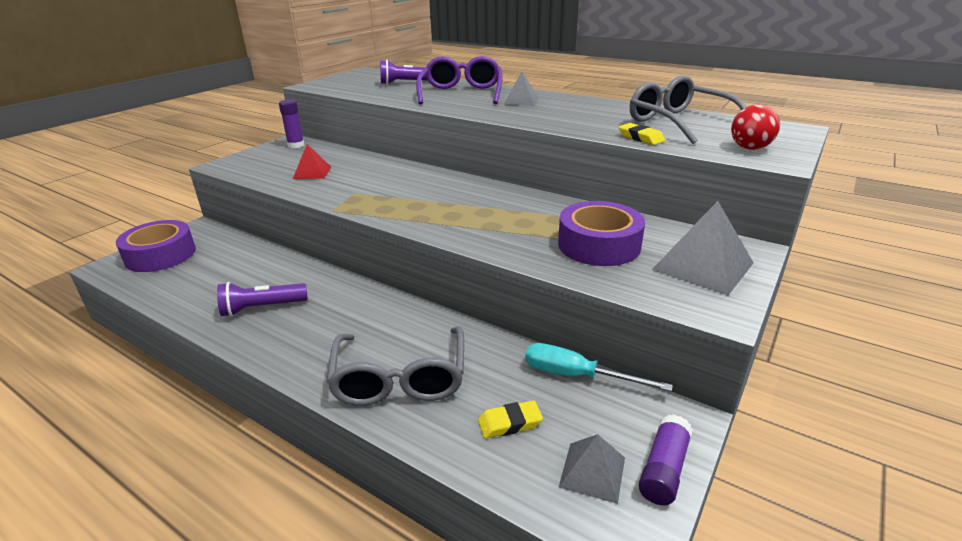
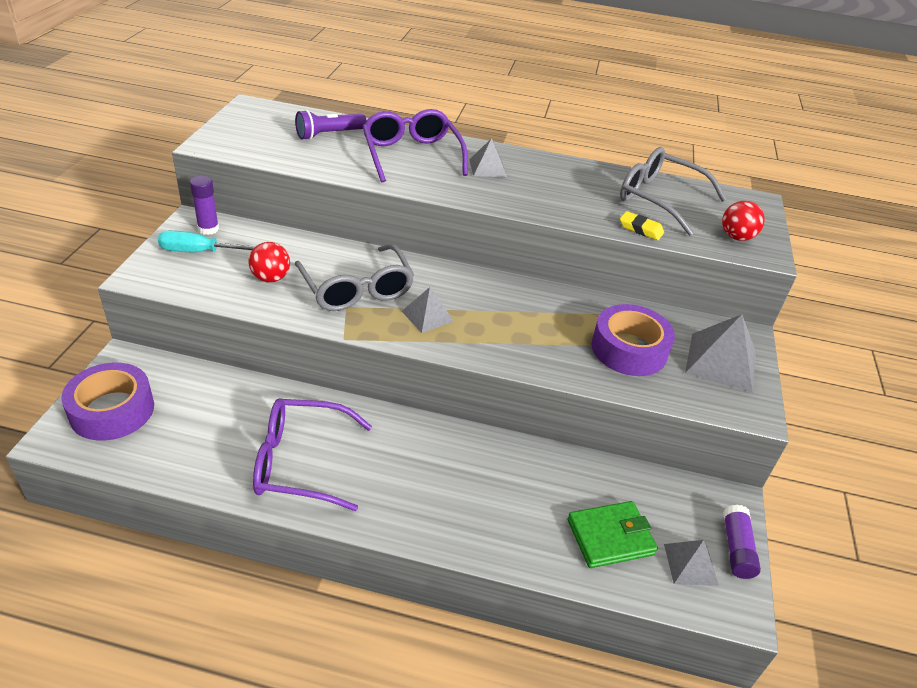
camera: 25 degrees left, 10 degrees up
purple flashlight [217,282,308,317] -> purple glasses [253,398,372,511]
red pyramid [293,144,331,179] -> red ball [248,242,290,283]
grey glasses [326,327,464,406] -> grey glasses moved to [295,244,414,311]
yellow eraser [478,401,543,439] -> green wallet [567,501,658,568]
turquoise screwdriver [525,343,673,392] -> turquoise screwdriver moved to [158,230,256,252]
none -> grey pyramid [402,287,454,333]

